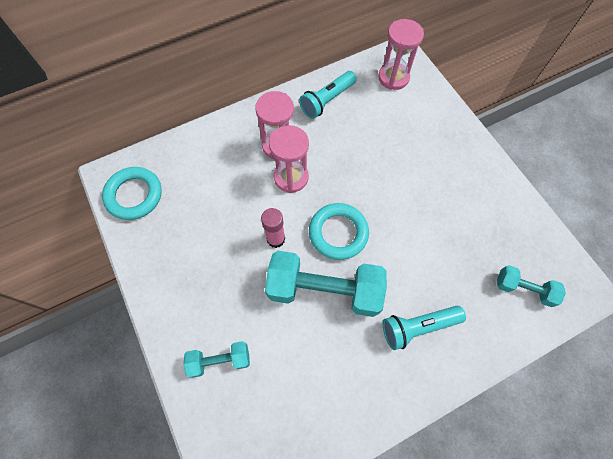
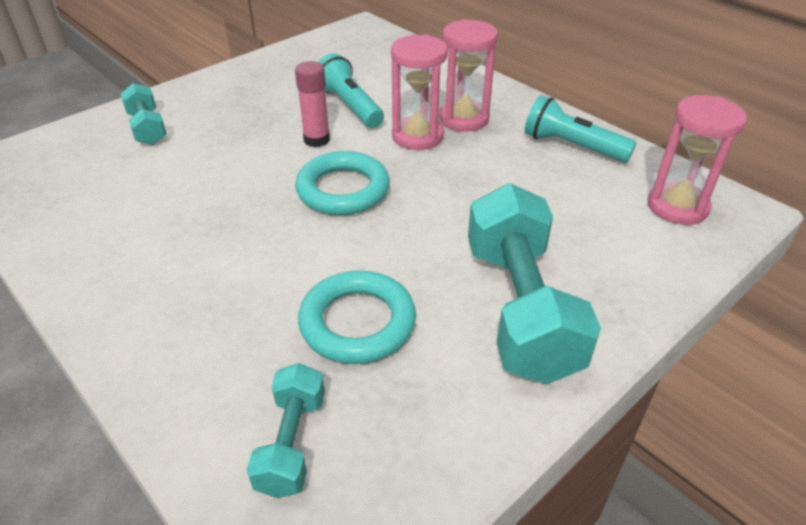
camera: 75 degrees right, 25 degrees down
turquoise ring [102,167,162,220] -> turquoise ring moved to [298,270,416,364]
turquoise dumbbell [265,251,387,317] -> turquoise dumbbell moved to [468,183,601,384]
turquoise flashlight [383,306,466,350] -> turquoise flashlight moved to [319,53,384,128]

